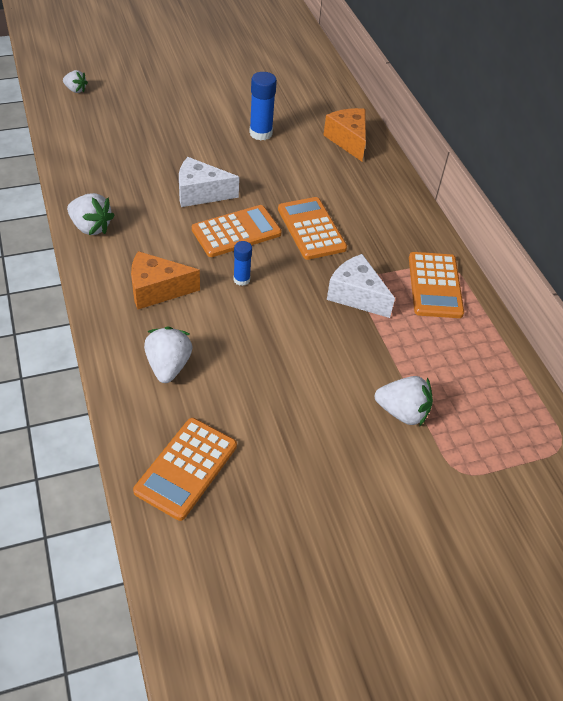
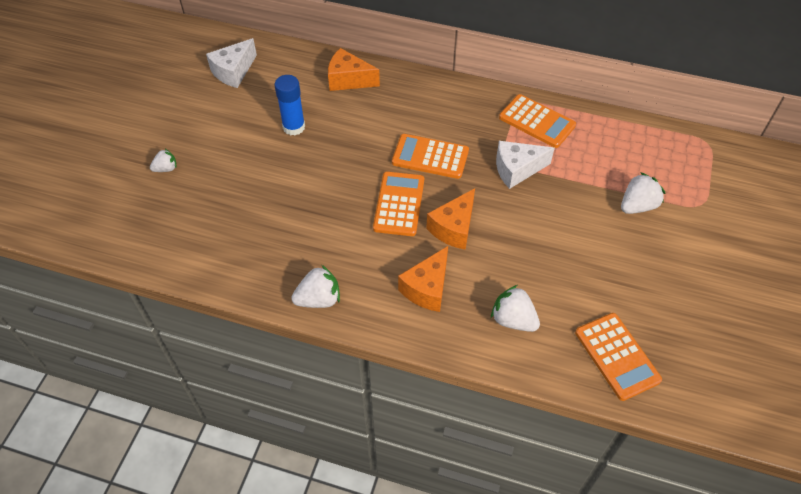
camera: 50 degrees left, 5 degrees up
white strawberry [63,70,88,93] -> white strawberry moved to [150,149,176,172]
white cheese [179,157,239,207] -> white cheese moved to [206,38,257,88]
blue glue stick [233,241,252,286] -> orange cheese [426,188,475,250]

